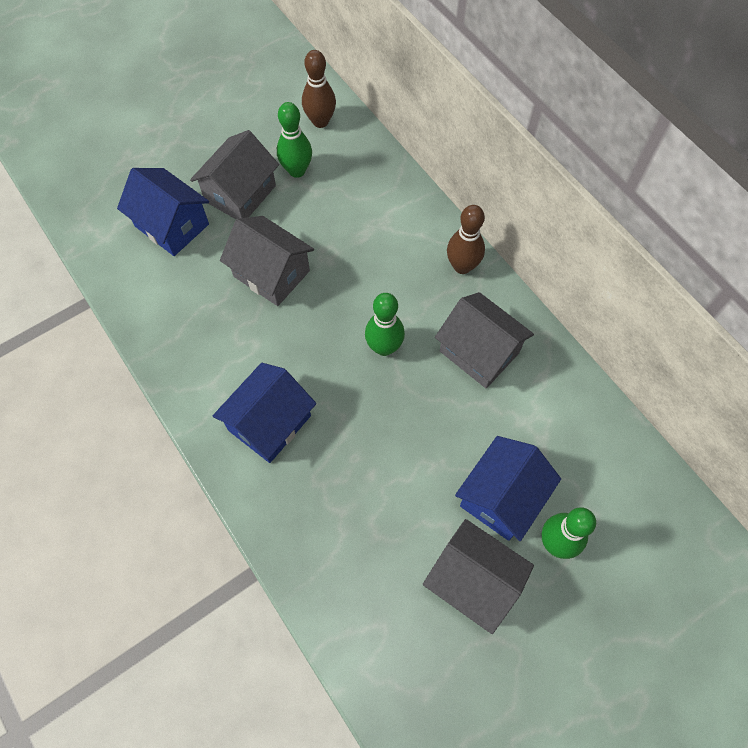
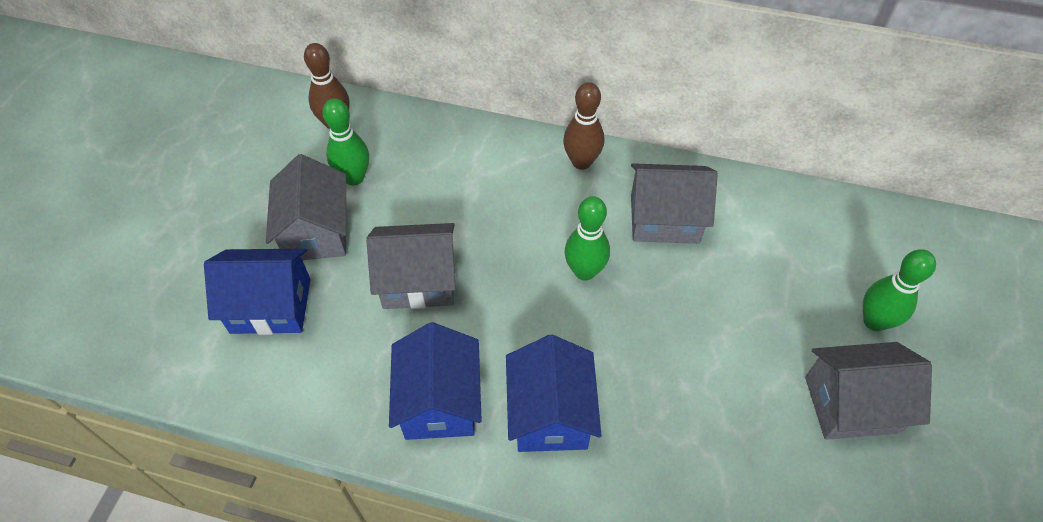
camera: 40 degrees left, 10 degrees down
blue house [455,436,561,541] -> blue house moved to [389,322,482,440]

